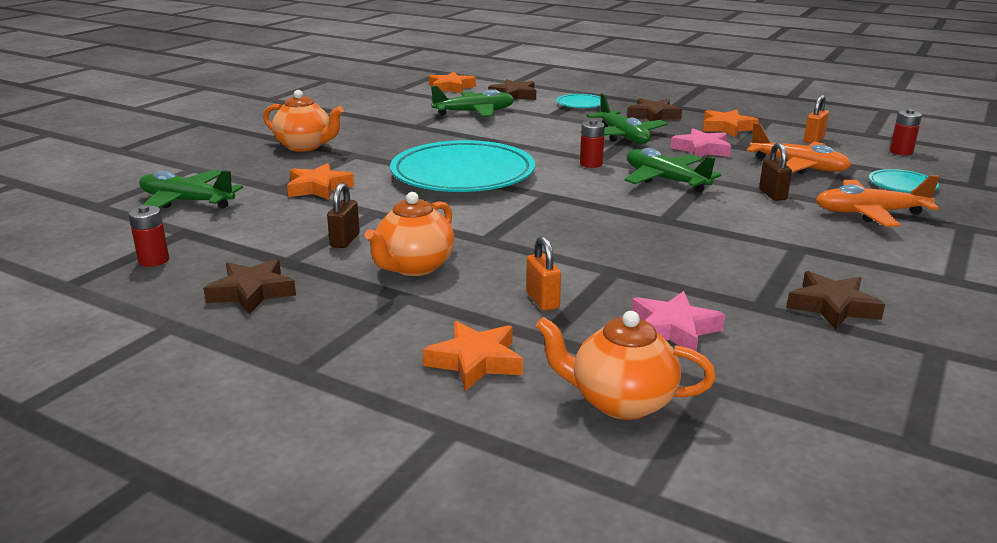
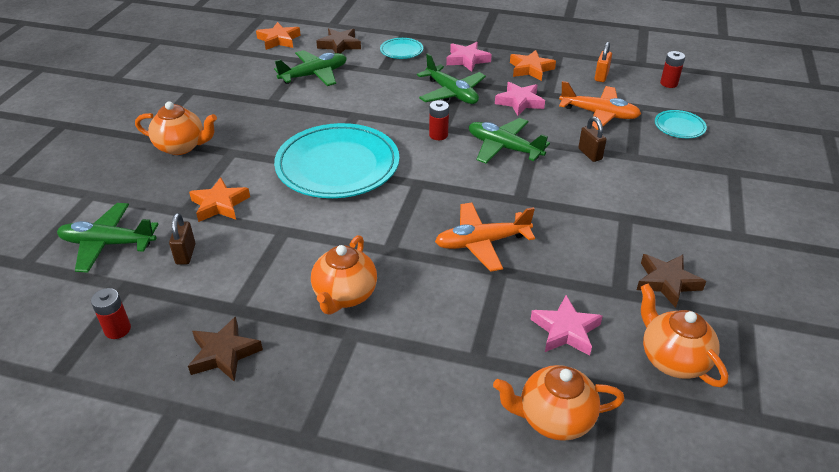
camera: 15 degrees left, 15 degrees up
brown padlock [327,183,360,248] -> brown padlock moved to [169,213,195,265]
orange star [423,321,523,391] -> none
orange padlock [526,236,561,311] -> none
brown star [627,98,682,121] -> pink star [446,42,492,72]
orange plane [816,175,940,227] -> orange plane moved to [435,202,535,272]
none -> orange teapot [641,283,728,387]

